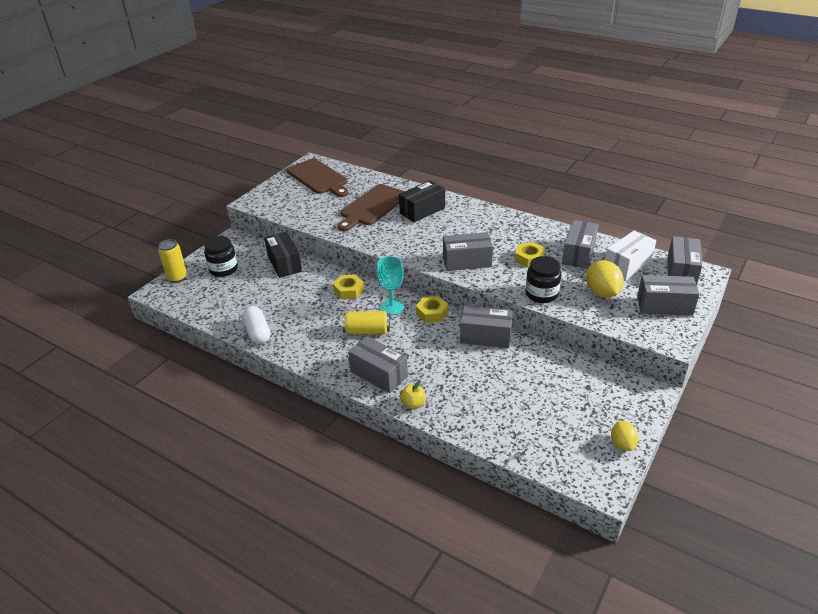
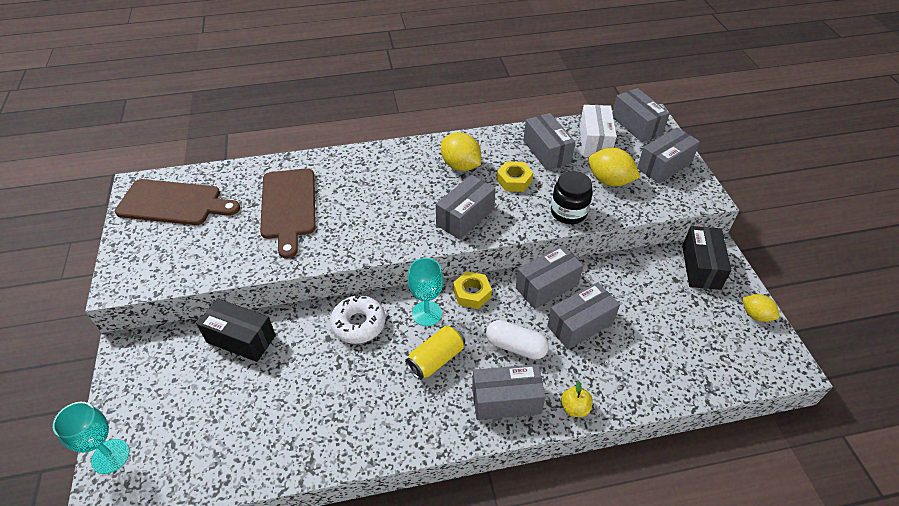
camera: 45 degrees left, 10 degrees up
yellow can [158,239,187,283] -> turquoise goblet [53,402,130,474]
black jar [204,236,238,277] -> none
white capsule [242,306,270,344] -> white capsule moved to [486,320,549,360]
yellow nut [333,274,364,299] -> white donut [330,294,385,344]
black box [399,181,445,222] -> black box moved to [682,226,732,290]
none -> yellow lemon [441,132,481,171]
none -> grey box [547,282,620,349]

